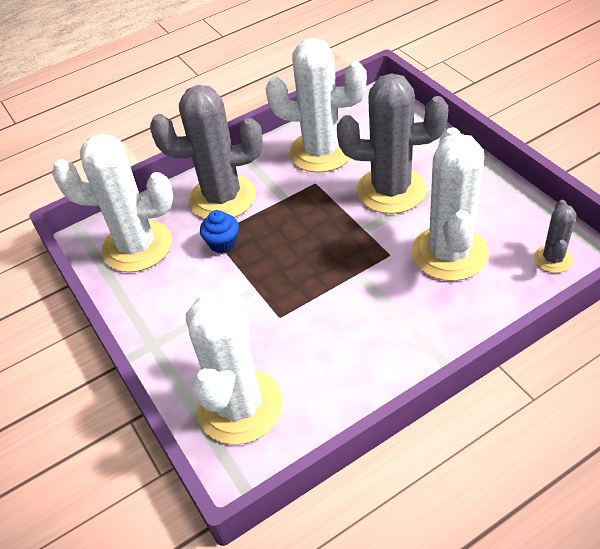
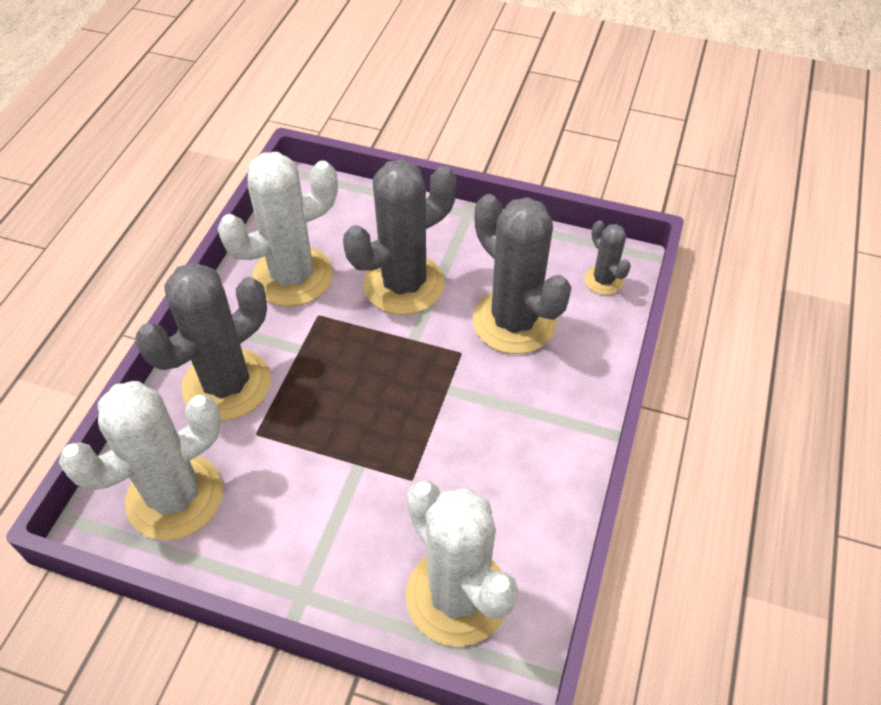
camera: 45 degrees left, 5 degrees up
blue cupcake [200,210,239,254] -> none
white cactus [412,127,489,281] -> grey cactus [473,194,572,354]

